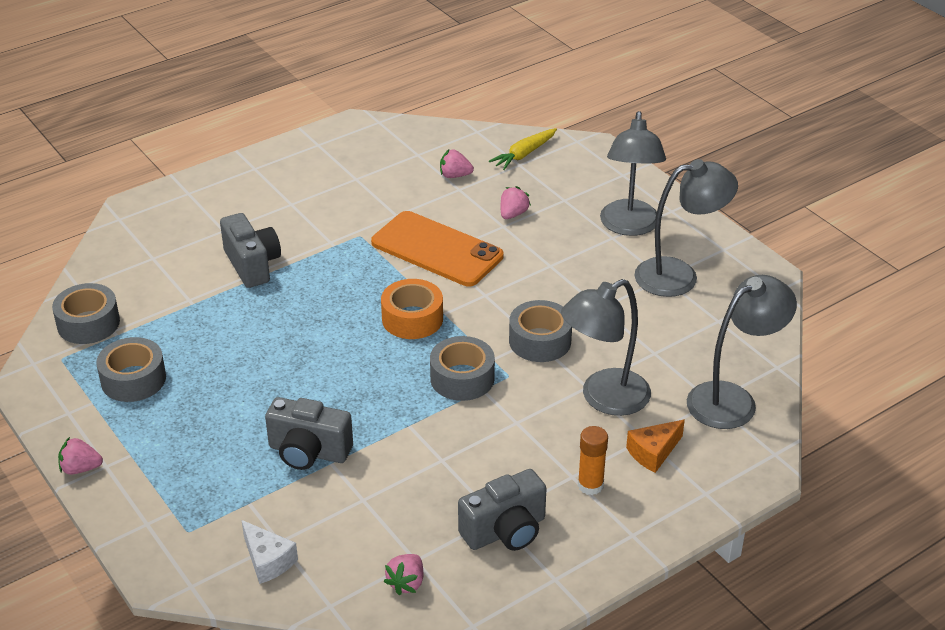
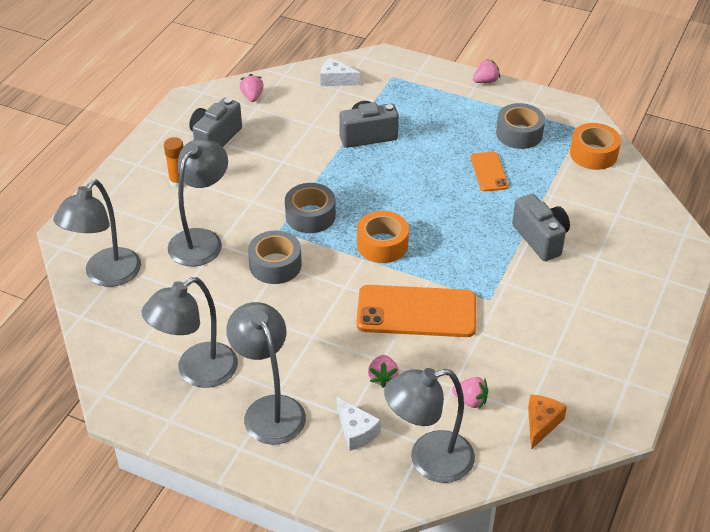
camera: 150 degrees right, 5 degrees up
grey tape [52,283,120,344] -> orange tape [570,123,621,170]
grey camera [220,213,281,288] -> grey camera turned 150 degrees counterclockwise [512,194,570,261]
pink strawberry [440,149,474,178] -> pink strawberry turned 45 degrees clockwise [452,377,488,408]
yellow carrot [489,128,557,170] -> grey lamp [384,368,475,483]
orange cheese [626,420,685,473] -> orange cheese moved to [528,394,567,450]
none -> white cheese [337,397,381,451]
none -> orange phone [471,152,509,191]

